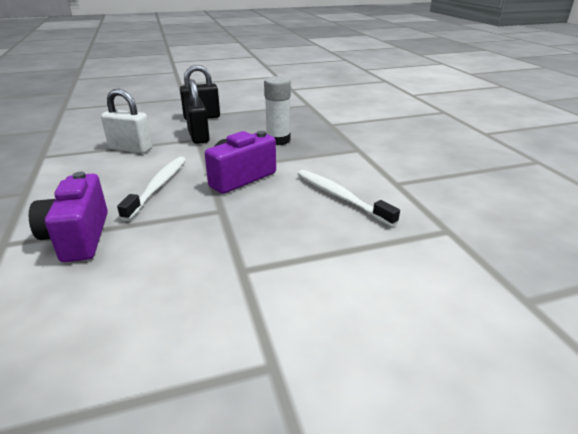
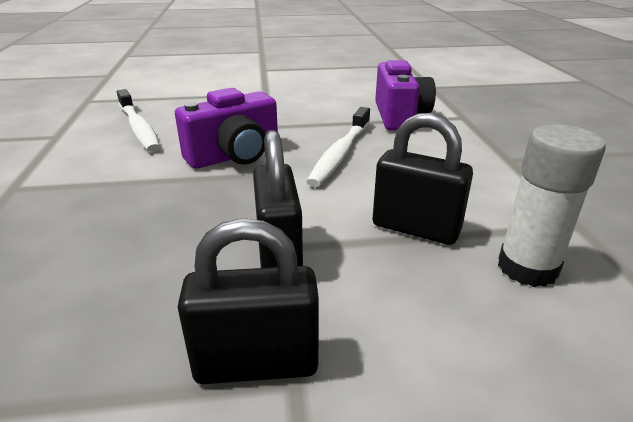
camera: 170 degrees left, 0 degrees up
white padlock [101,89,152,153] -> black padlock [372,113,473,245]
white glue stick [264,76,291,145] -> white glue stick moved to [498,125,606,287]

